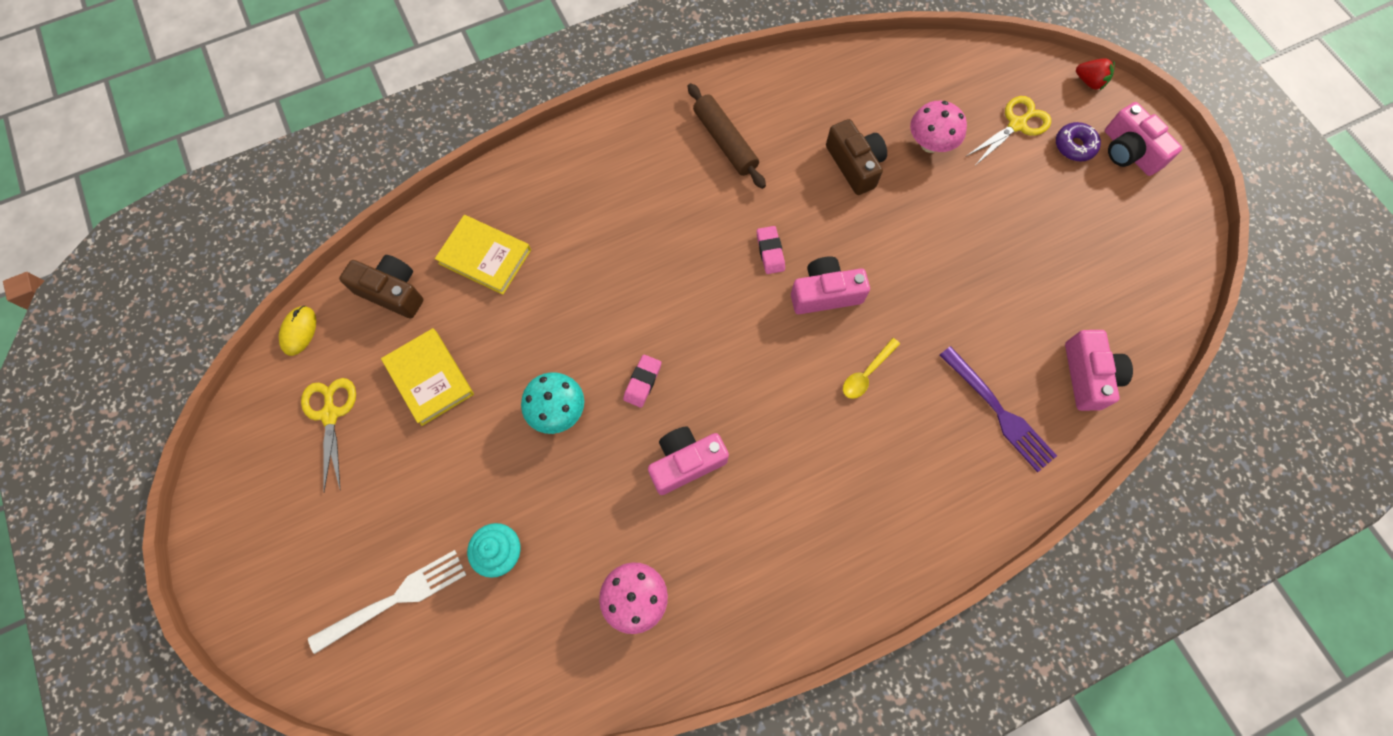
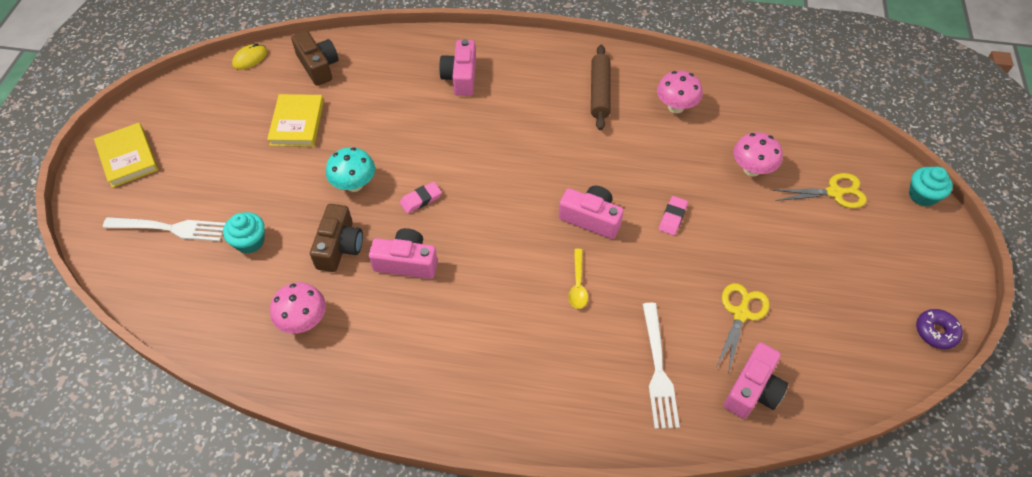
camera: 35 degrees right, 15 degrees down
yellow scissors [301,378,356,491] -> yellow scissors moved to [716,283,770,371]
yellow book [435,215,531,295] -> yellow book moved to [94,123,158,188]
pink eraser [757,226,785,274] -> pink eraser moved to [659,196,688,236]
brown camera [826,119,887,195] -> brown camera moved to [310,204,363,272]
yellow spoon [843,338,900,399] -> yellow spoon turned 75 degrees counterclockwise [568,249,588,309]
purple fork [940,346,1057,472] -> white fork [643,303,680,429]
purple donut [1056,122,1101,162] -> purple donut moved to [916,309,963,349]
red strawberry [1076,58,1115,91] -> turquoise cupcake [909,166,953,207]
pink camera [1105,102,1182,176] -> pink camera moved to [439,39,476,96]
none -> pink mushroom [657,71,703,113]

